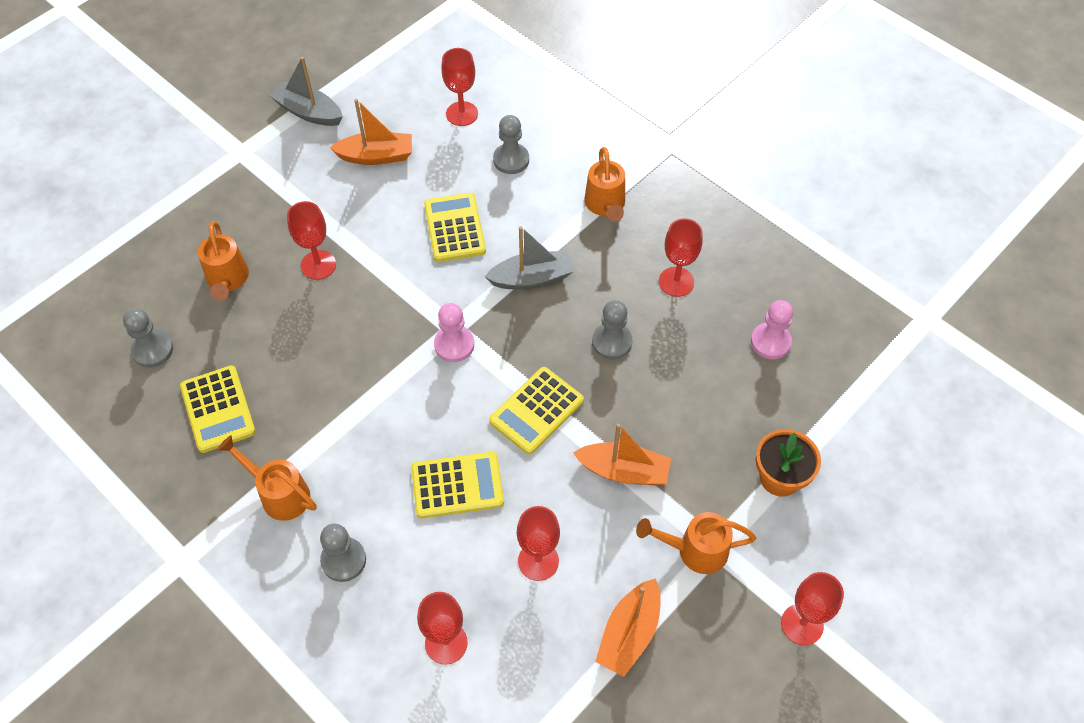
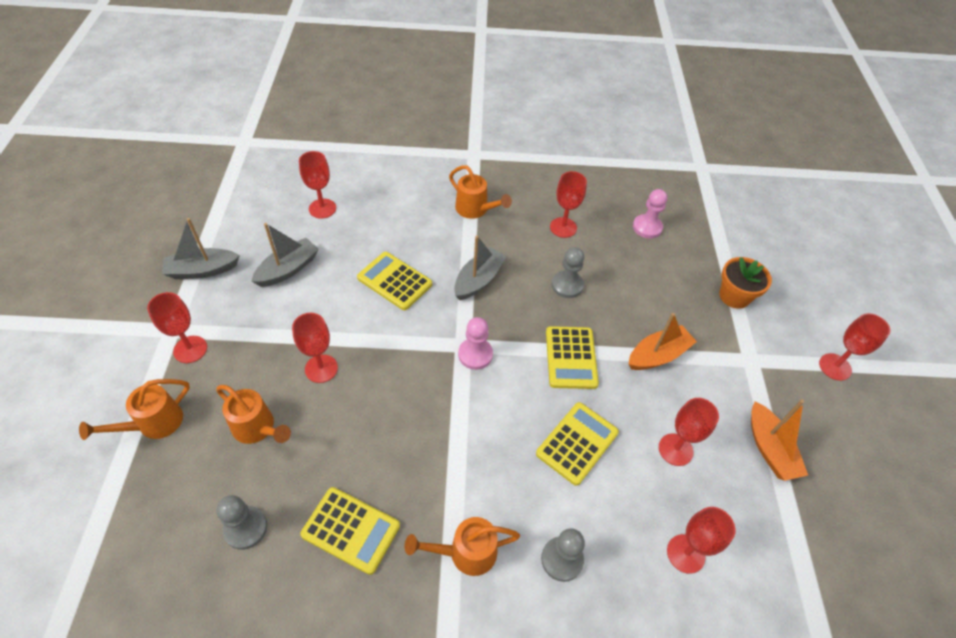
camera: 45 degrees left, 5 degrees down
orange boat [330,99,412,165] -> grey boat [251,223,319,287]
grey pawn [493,115,529,174] -> none
orange watering can [636,512,756,574] -> orange watering can moved to [79,379,190,440]
none -> red goblet [147,292,207,363]

